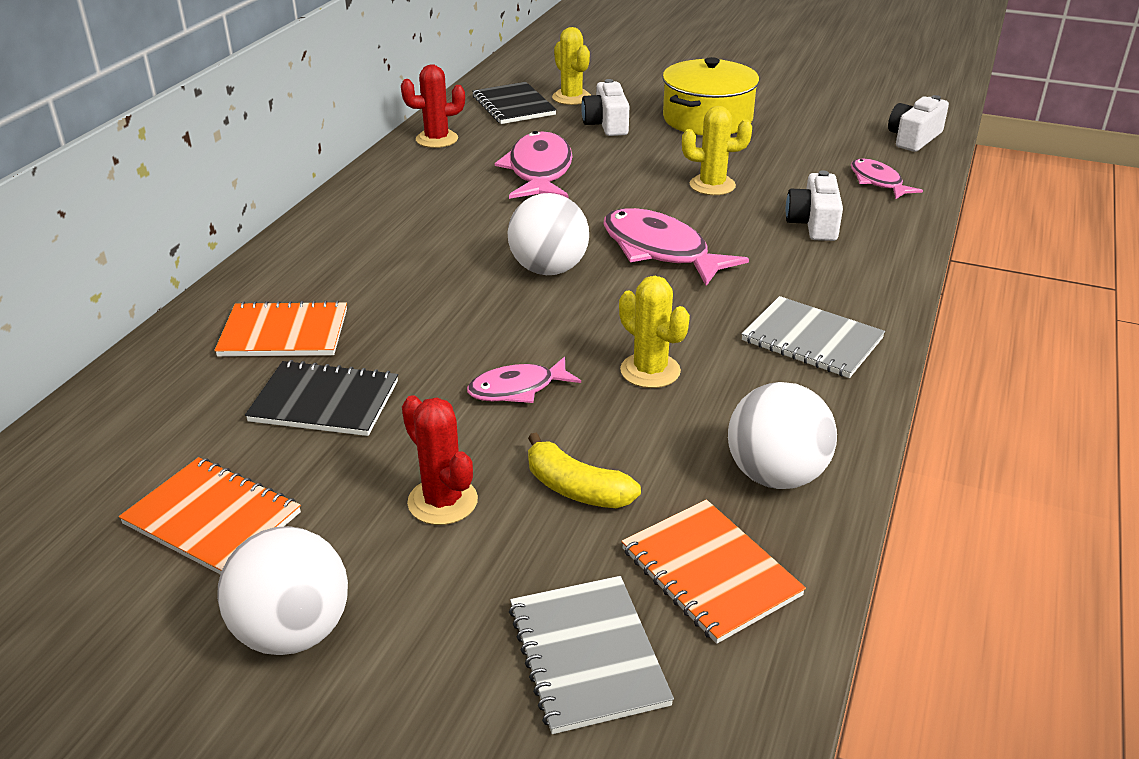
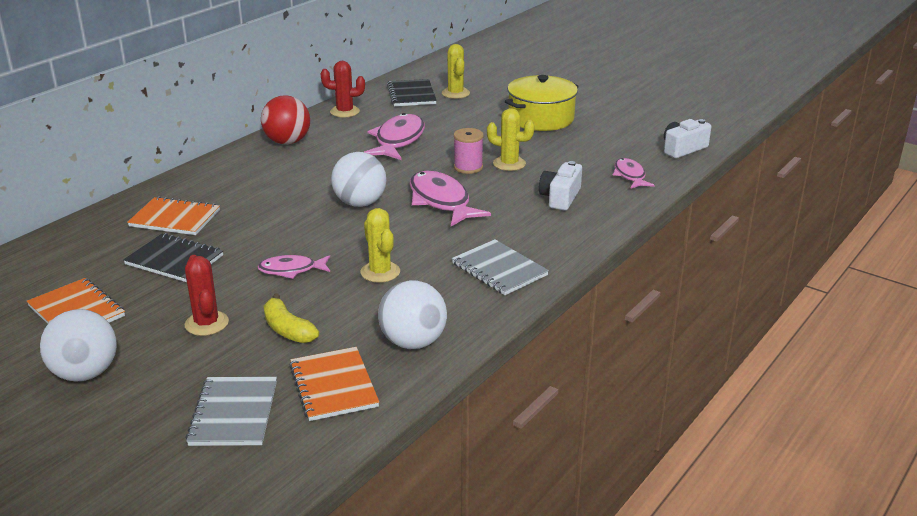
camera: 15 degrees right, 5 degrees down
white camera [581,79,629,136] -> none
none -> red ball [261,95,310,145]
none -> pink spool [454,128,484,174]

